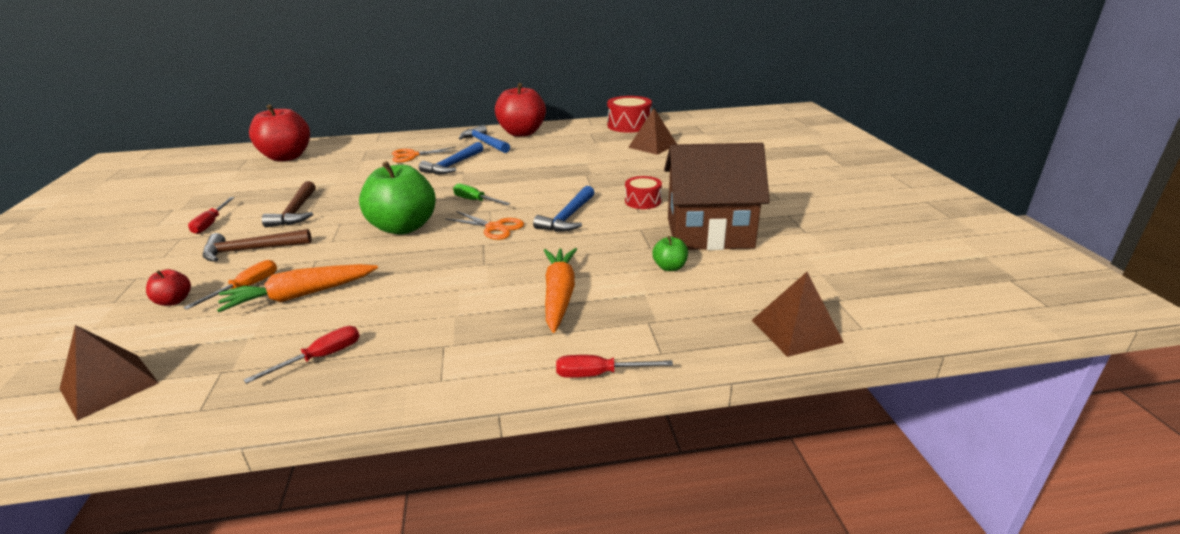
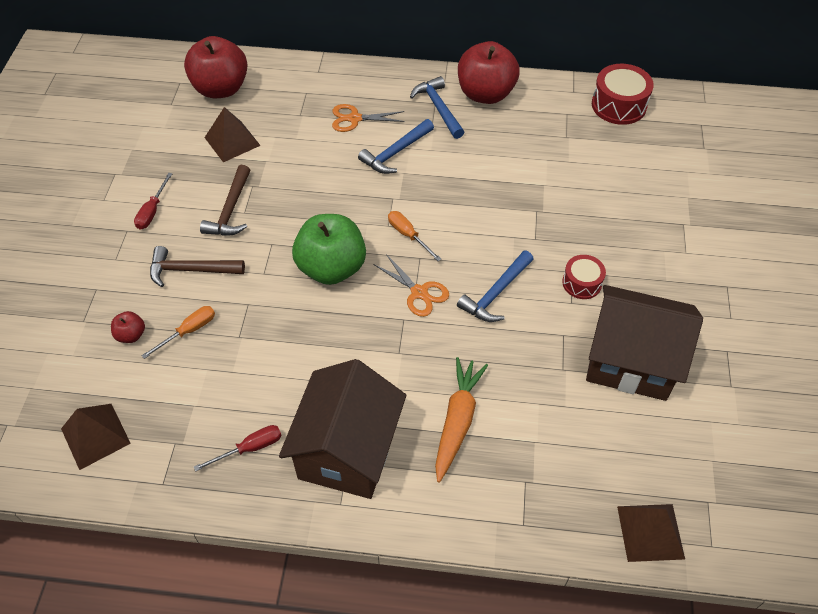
camera: 15 degrees right, 25 degrees up
orange carrot [217,264,378,312] -> none
green screwdriver [453,184,510,205] -> orange screwdriver [388,211,441,261]
red screwdriver [556,355,673,378] -> none
brown pyramid [628,108,677,155] -> brown pyramid moved to [204,107,261,162]
green apple [652,236,688,271] -> none
none -> brown house [279,359,406,499]

